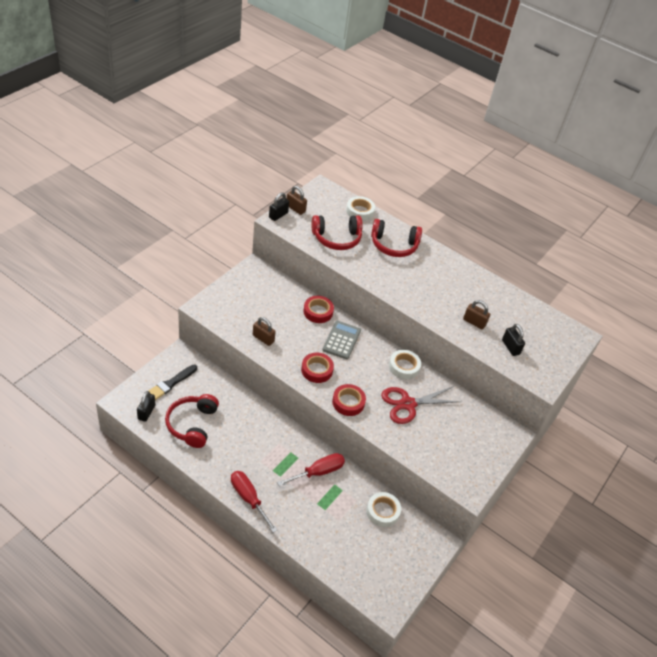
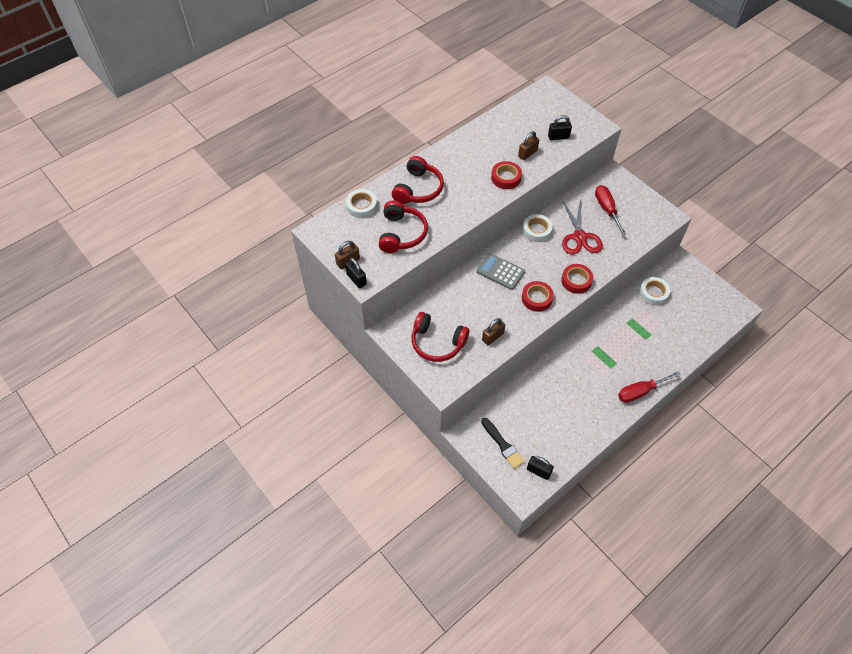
camera: 70 degrees left, 10 degrees up
red headphones [165,394,219,448] -> red headphones moved to [411,312,469,362]
red screwdriver [277,453,345,486] -> red screwdriver moved to [595,185,626,236]
red tape [303,296,334,323] -> red tape moved to [491,161,522,189]

